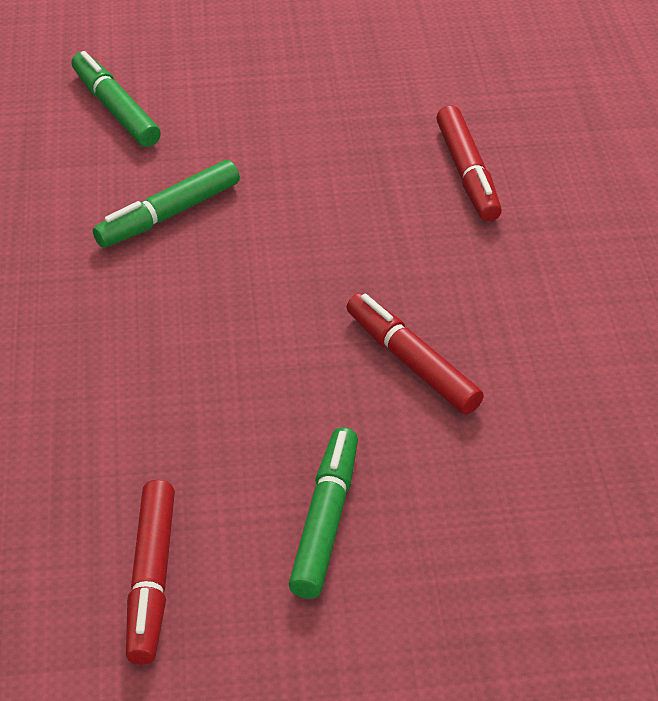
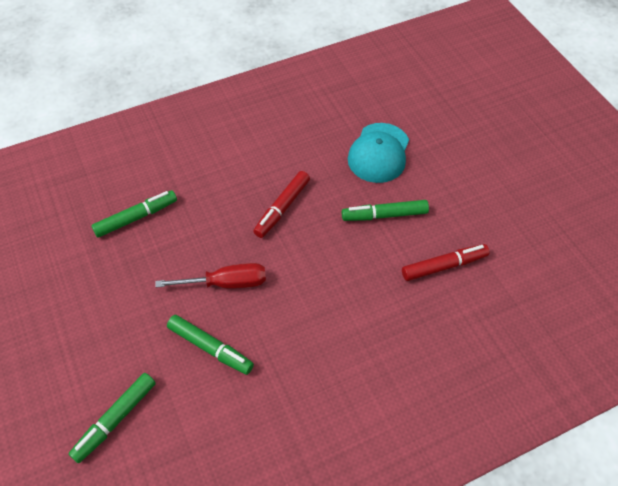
camera: 110 degrees left, 10 degrees up
red marker [436,105,502,221] -> green marker [91,190,177,238]
none -> red screwdriver [155,263,266,289]
none -> turquoise cap [348,123,409,183]

